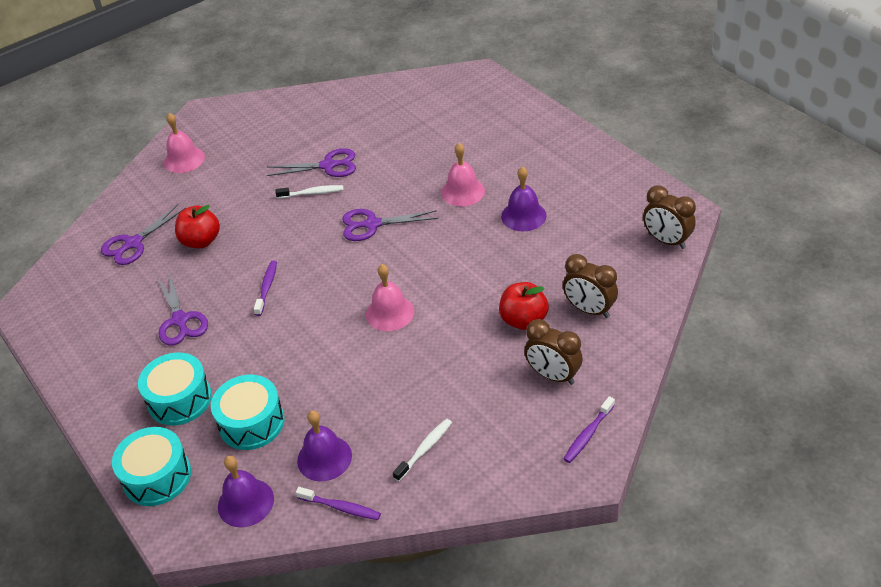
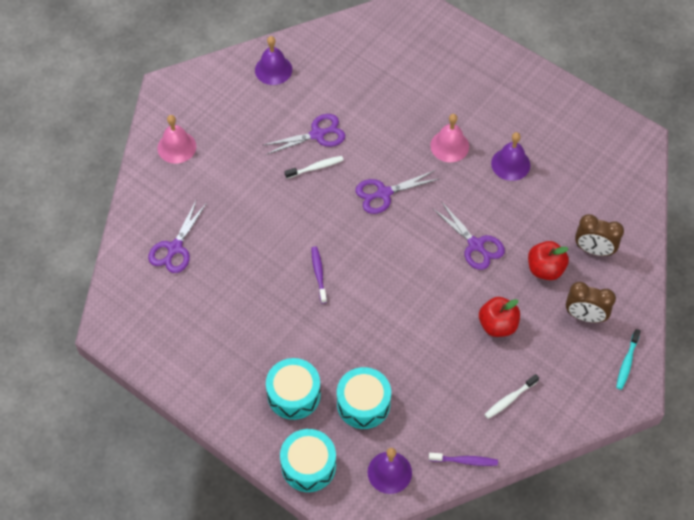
camera: 20 degrees left, 15 degrees up
purple scissors [157,274,208,346] -> purple scissors moved to [433,201,505,270]
red apple [175,205,220,248] -> red apple moved to [479,297,520,337]
purple bell [297,410,352,481] -> purple bell moved to [255,36,292,85]
pink bell [366,264,414,331] -> none
white toothbrush [393,419,452,481] -> white toothbrush turned 150 degrees counterclockwise [484,374,539,419]
purple toothbrush [564,396,615,463] -> turquoise toothbrush [616,329,641,390]
brown clock [643,185,696,249] -> none

